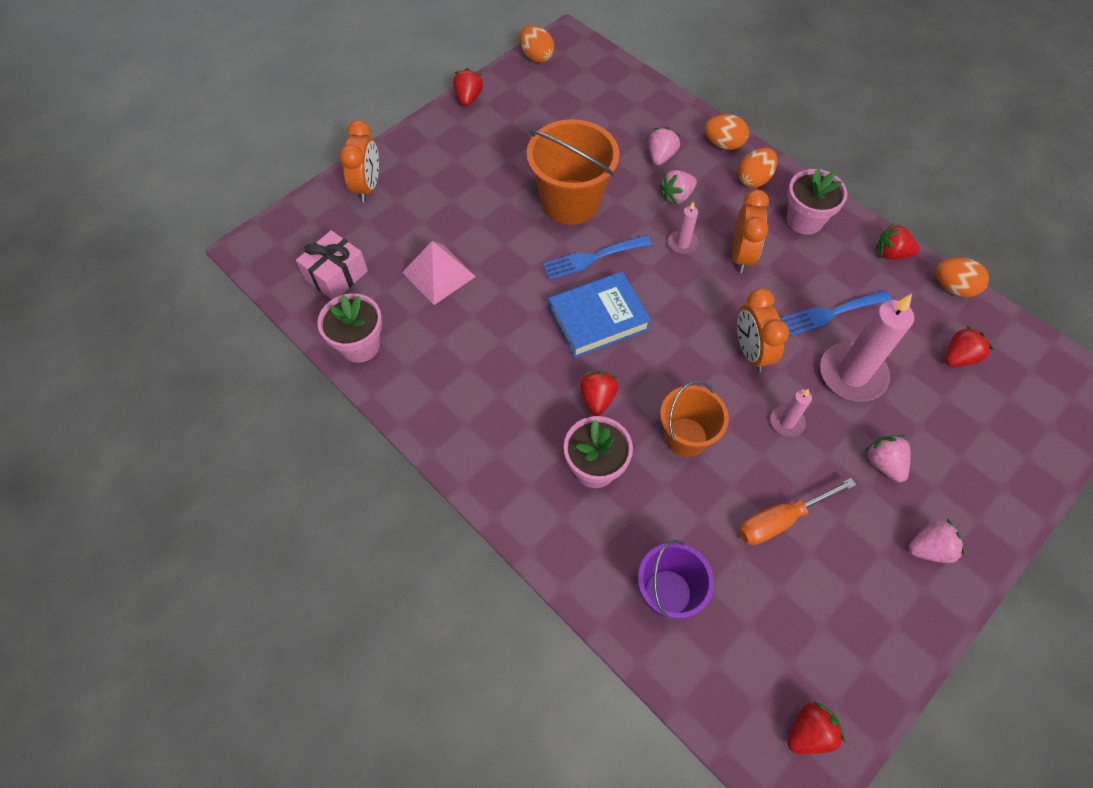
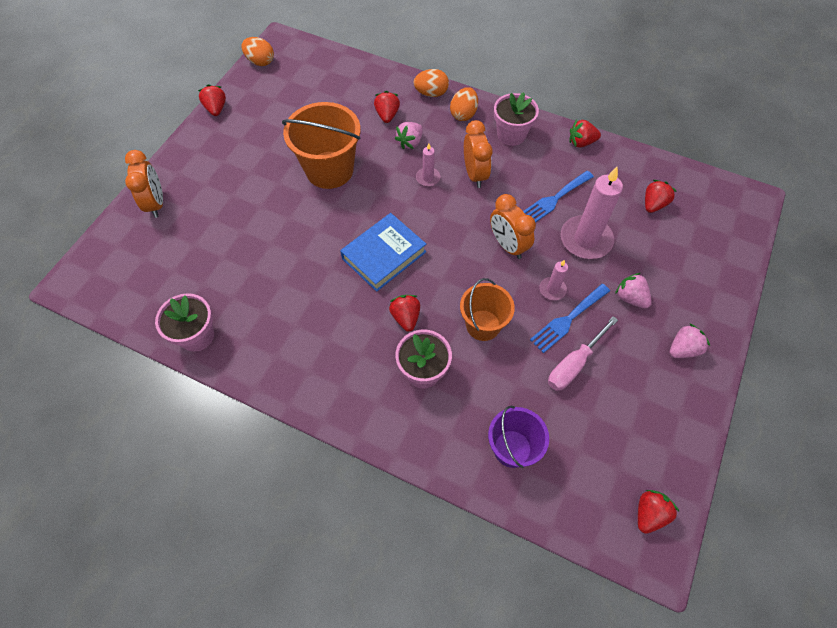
camera: 20 degrees left, 0 degrees up
pink gift [296,230,368,299] -> none
pink pyramid [402,241,476,305] -> none
blue fork [542,235,652,280] -> blue fork moved to [530,284,610,353]
pink strawberry [648,127,681,166] -> red strawberry [374,91,400,123]
orange screwdriver [739,478,856,545] -> pink screwdriver [548,316,618,391]
orange egg [936,257,989,297] -> none

